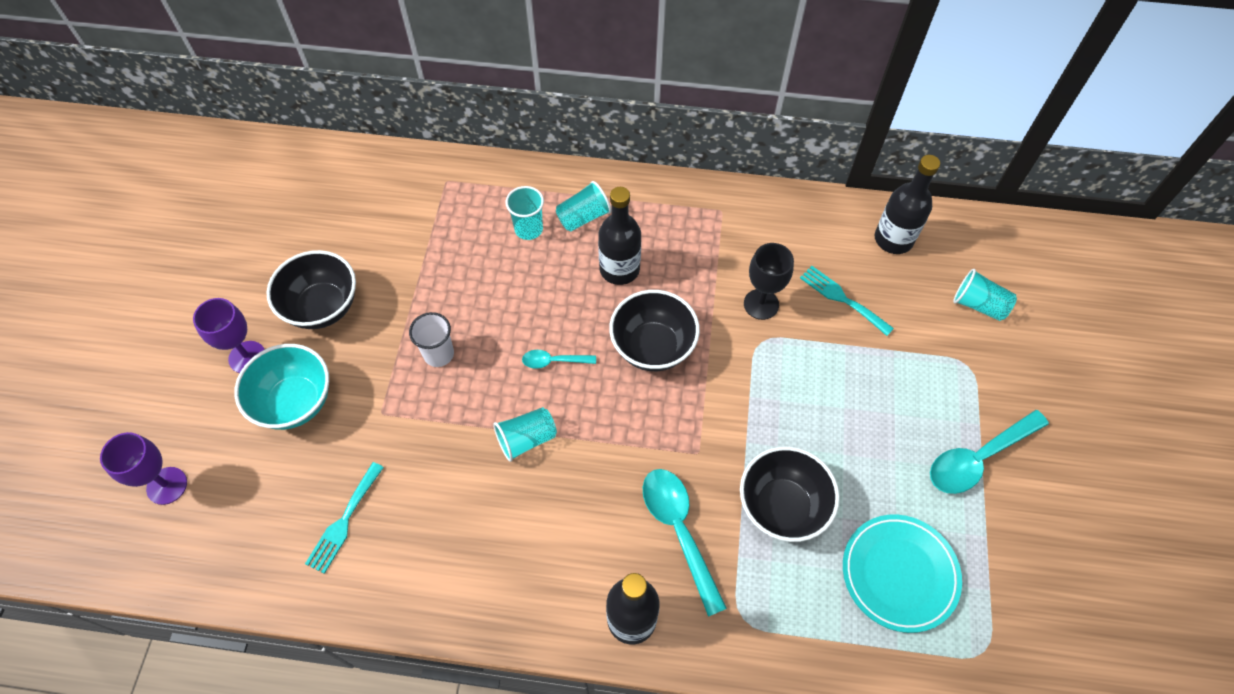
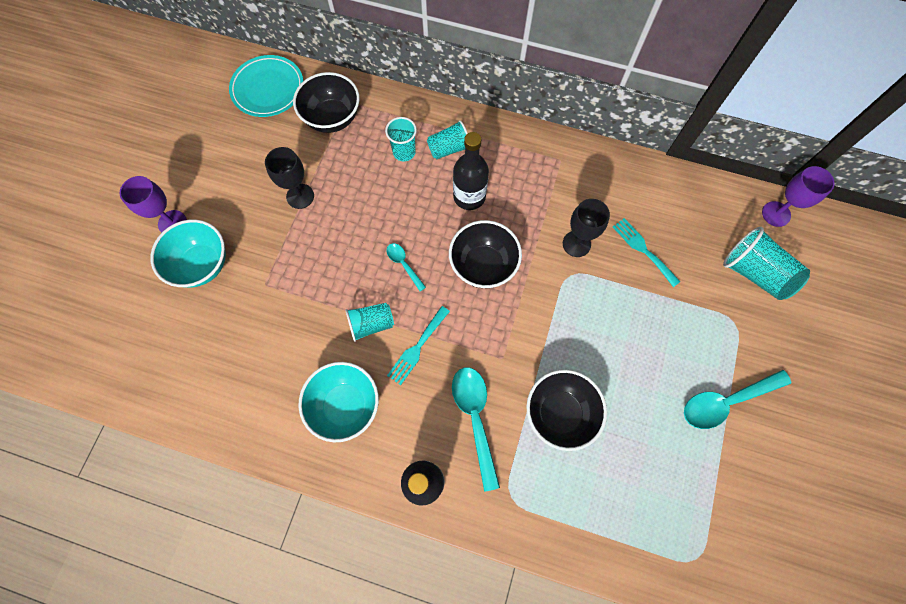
camera: 10 degrees right, 10 degrees up
purple goblet [100,432,187,505] -> purple goblet moved to [762,166,835,227]
black bowl [266,250,356,329] -> black bowl moved to [293,72,360,133]
turquoise fork [305,462,384,574] -> turquoise fork moved to [387,306,450,385]
white cup [409,312,454,367] -> none
turquoise spoon [522,350,596,369] -> turquoise spoon turned 45 degrees clockwise [387,243,426,291]
turquoise plate [843,514,962,633] -> turquoise plate moved to [229,55,303,117]
black bottle [875,155,940,254] -> none
turquoise cup [953,269,1017,321] -> turquoise cup [723,227,810,300], size x1.55
none -> black goblet [265,147,314,209]
none -> turquoise bowl [299,362,379,442]

